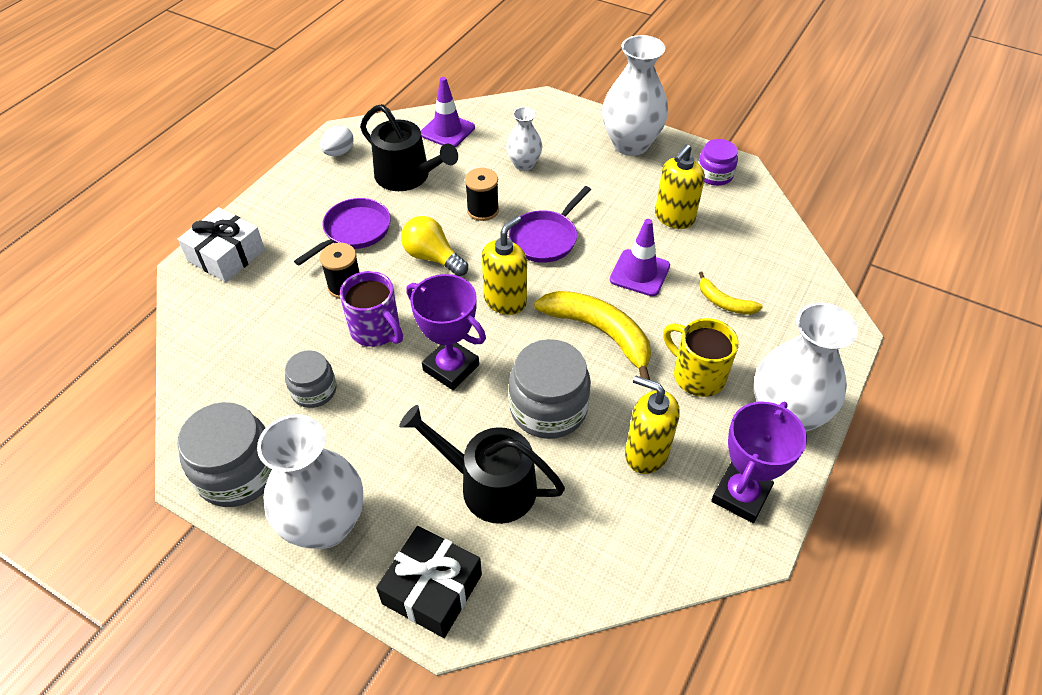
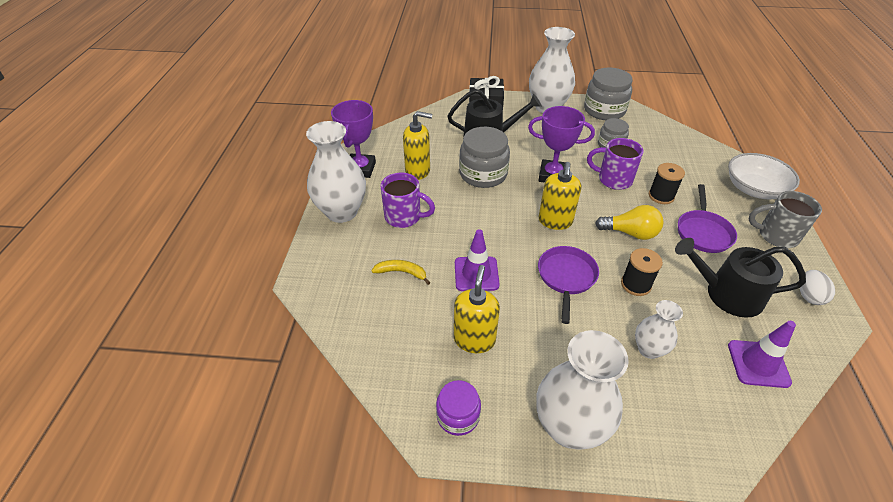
camera: 155 degrees right, 5 degrees down
white gift [178,207,265,282] -> white bowl [728,153,800,199]
yellow banana [534,291,651,380] -> none
yellow mug [663,318,739,397] -> purple mug [380,173,435,228]
none -> grey mug [749,191,822,248]

